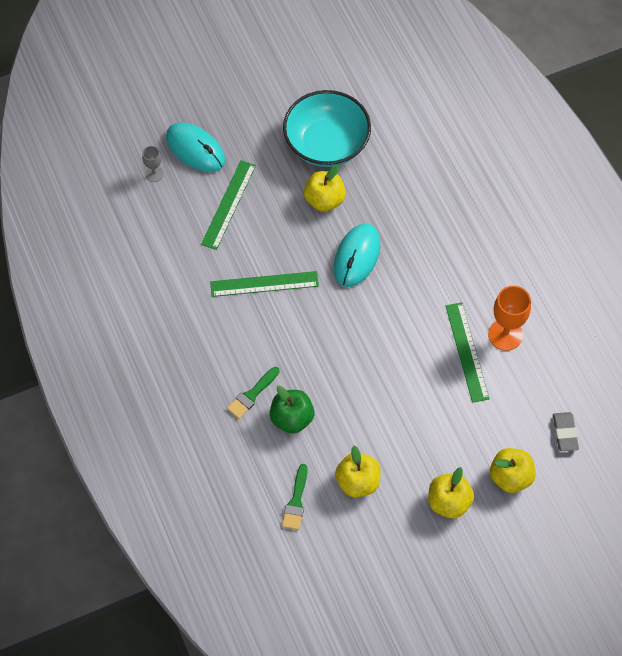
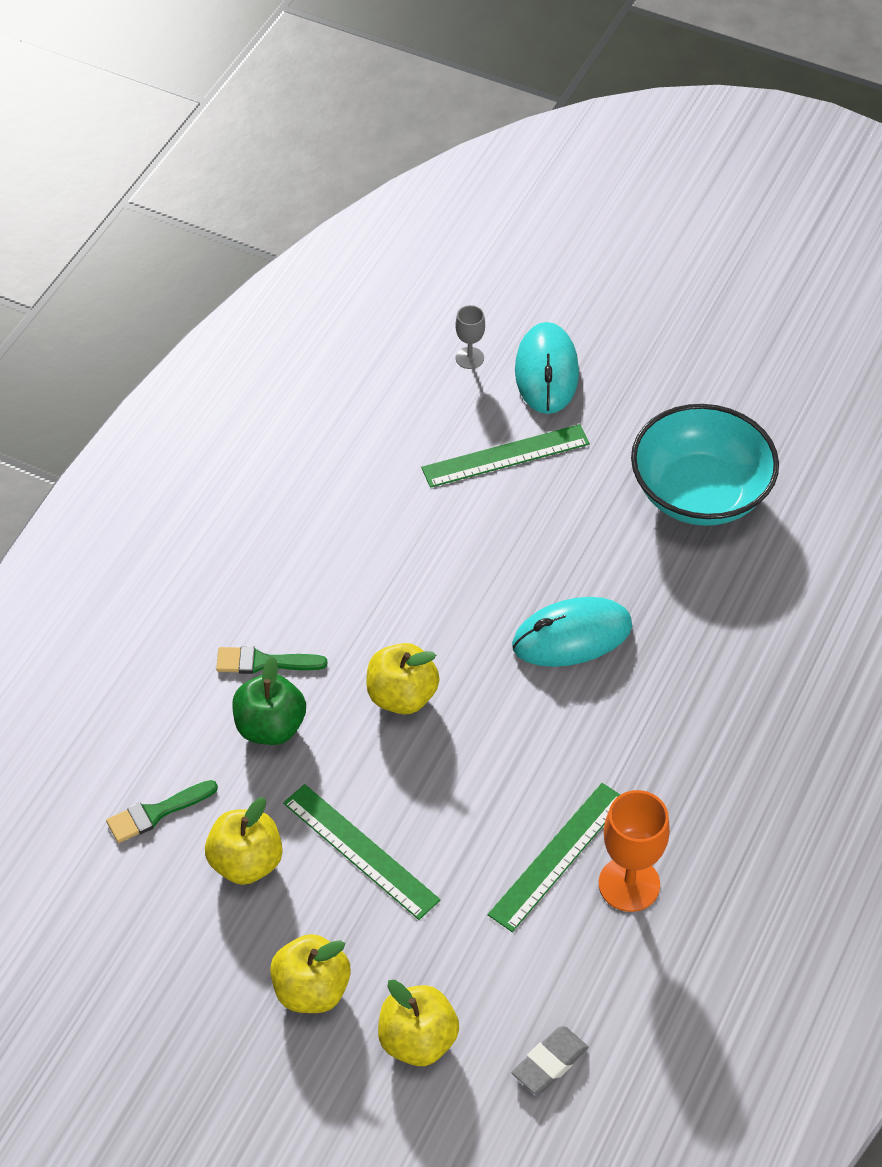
camera: 50 degrees right, 10 degrees down
green ruler [210,271,319,297] -> green ruler moved to [283,784,440,920]
yellow apple [304,165,346,212] -> yellow apple moved to [366,643,440,714]

